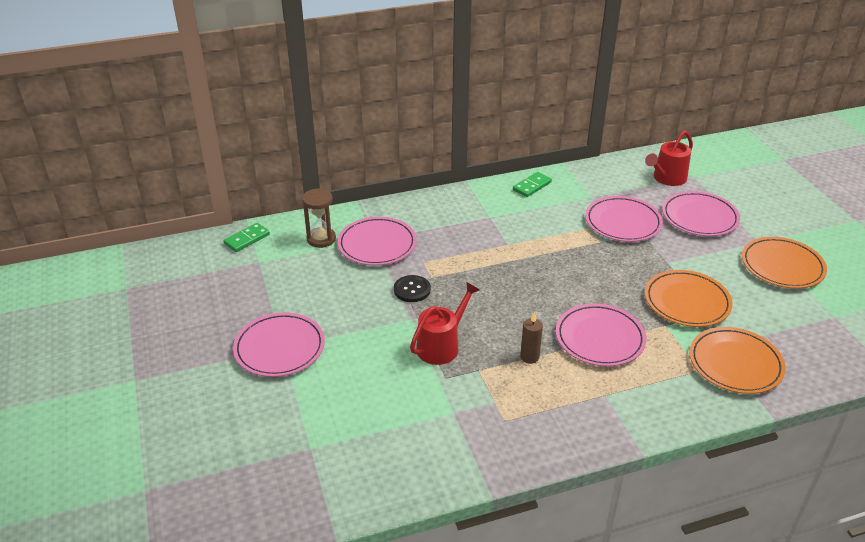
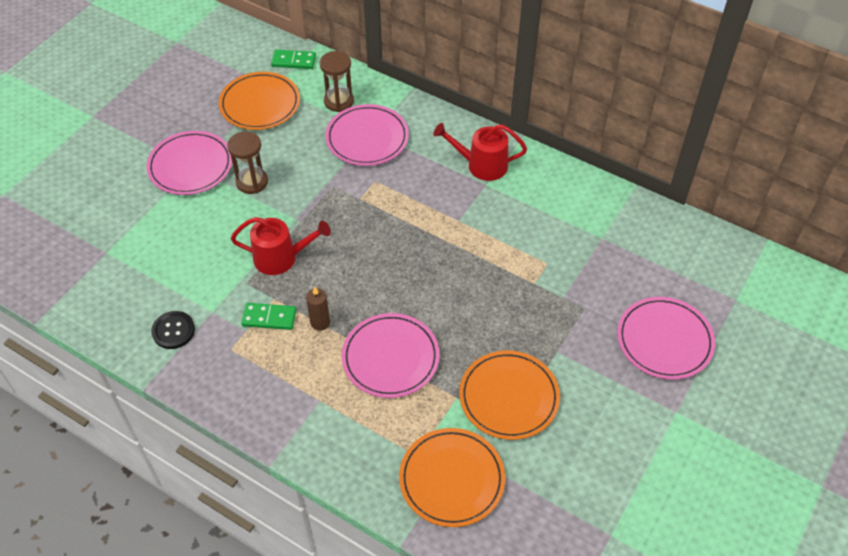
camera: 50 degrees right, 15 degrees up
black button [394,275,431,302] -> black button moved to [151,311,195,349]
green domino [513,172,552,197] -> green domino moved to [241,303,296,330]
pink plate [585,196,663,242] -> none
red watering can [645,131,693,186] -> red watering can moved to [433,123,527,181]
orange plate [742,237,827,289] -> orange plate moved to [219,72,300,130]
none -> brown hourglass [227,131,268,194]

